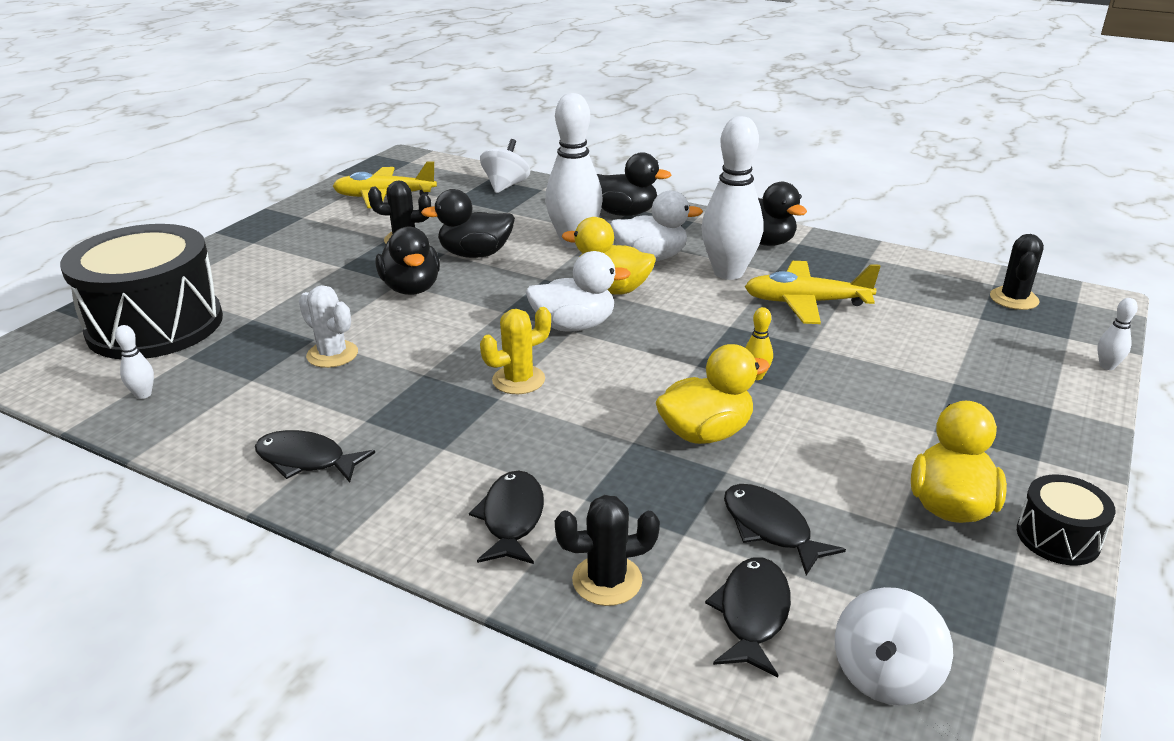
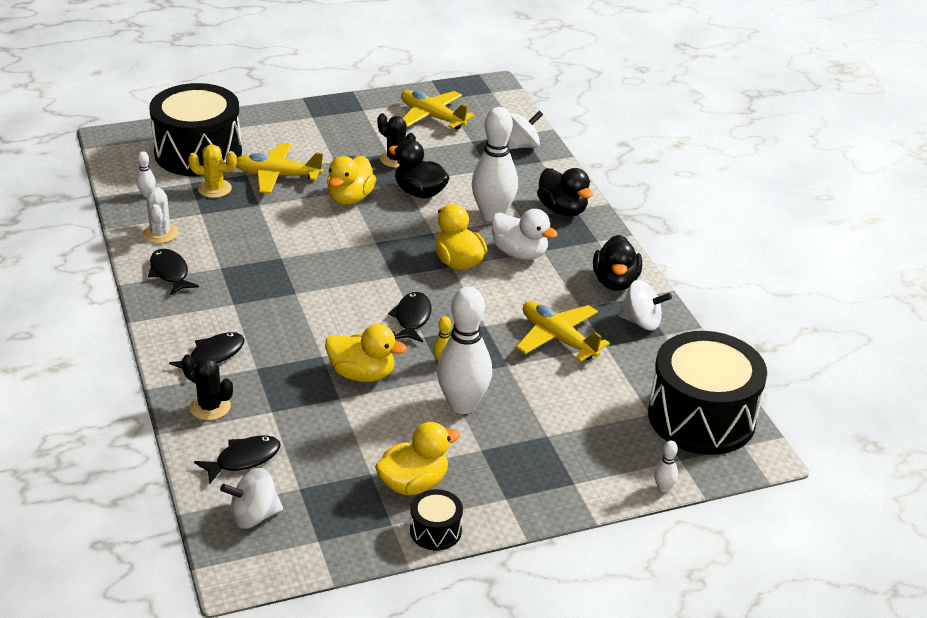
camera: 40 degrees right, 5 degrees up
white cactus [299,285,358,368] -> white cactus moved to [143,187,178,244]
black duck [375,227,440,295] -> yellow duck [327,156,376,205]
yellow cactus [480,307,551,394] -> yellow cactus moved to [188,144,237,198]
white duck [526,251,631,332] -> none
white bowling pin [702,116,763,280] -> white bowling pin moved to [437,286,492,414]
black fish [724,484,846,575] -> black fish moved to [388,292,432,342]
black cactus [990,234,1044,310] -> black drum [648,331,767,455]
none -> yellow plane [236,143,324,193]
none -> white spinning top [618,280,672,330]

